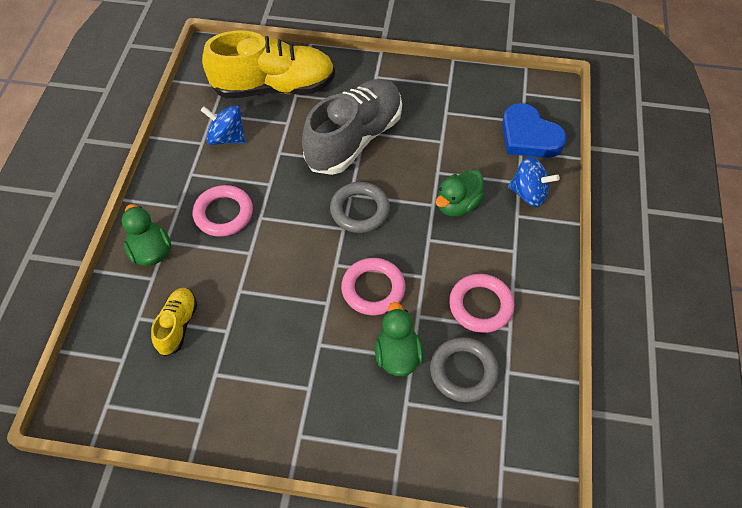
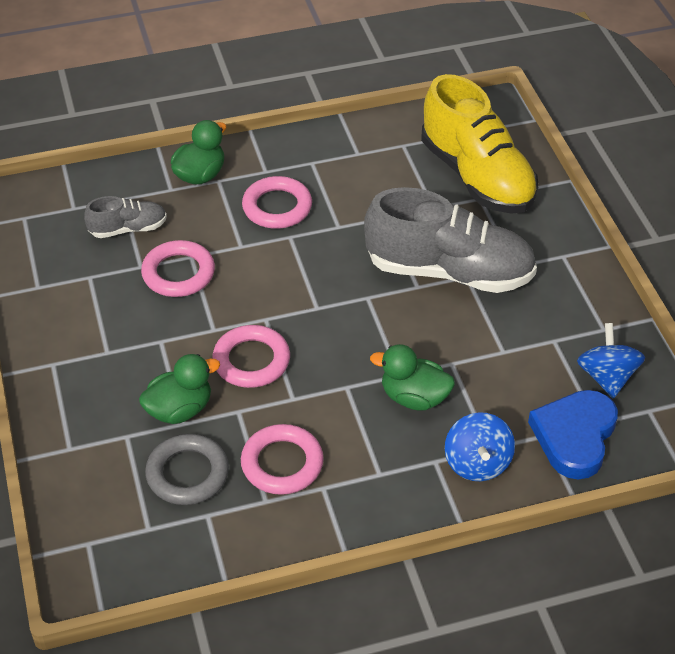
camera: 65 degrees right, 10 degrees down
yellow shoe [151,288,197,356] -> grey shoe [84,196,167,238]
blue spinning top [200,105,246,145] -> blue spinning top moved to [577,323,645,398]
grey ring [330,182,390,233] -> none
none -> pink ring [141,240,215,297]

